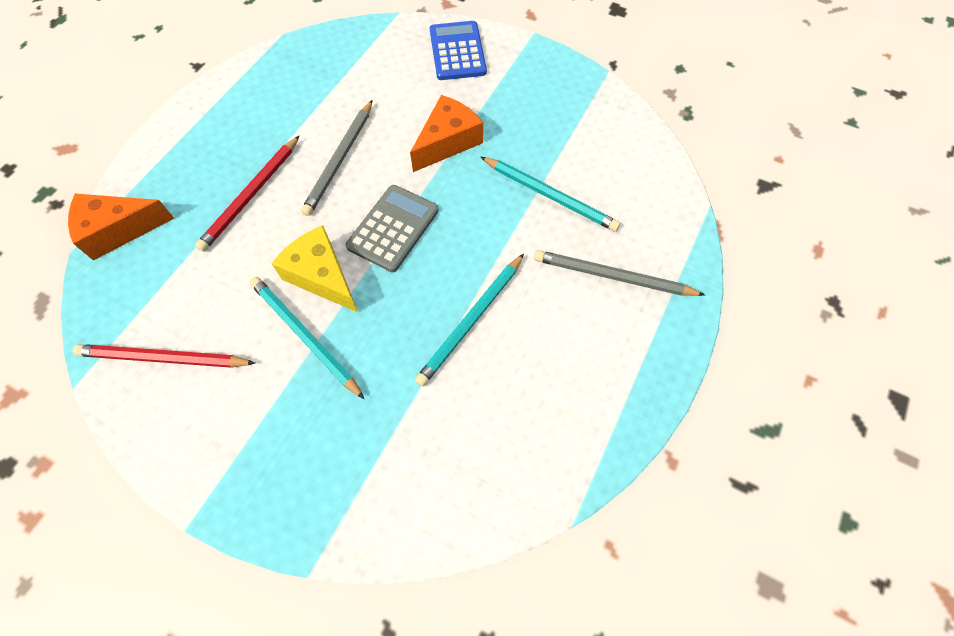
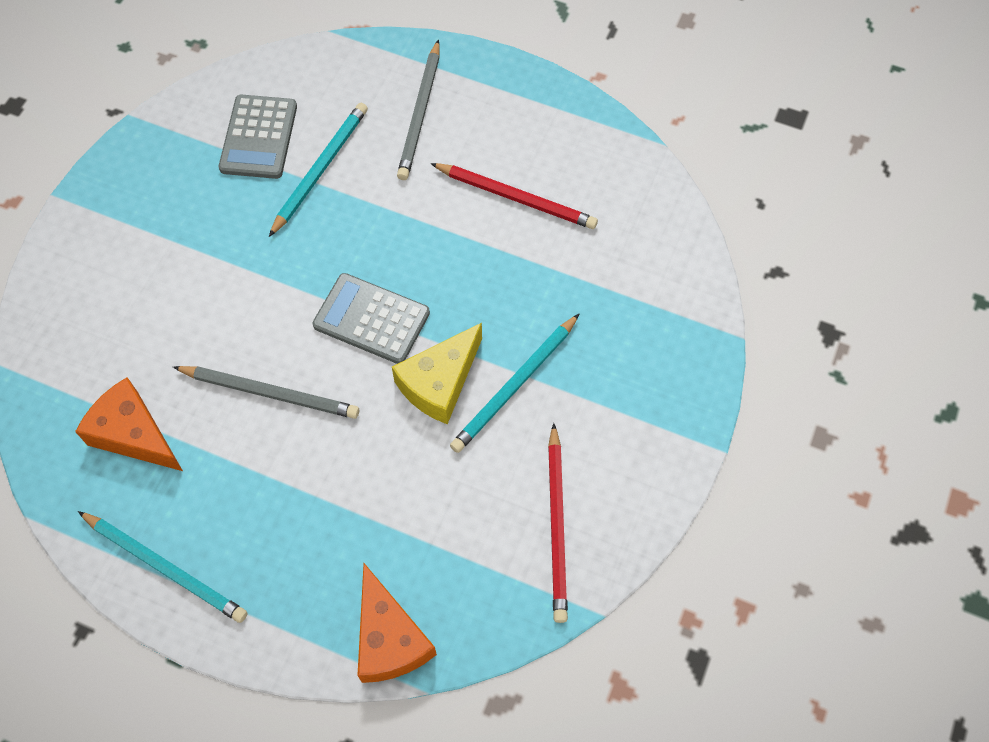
camera: 95 degrees left, 0 degrees up
red pencil [195,136,299,252] -> red pencil moved to [430,163,598,229]
orange cheese [410,95,483,172] -> orange cheese moved to [75,377,183,471]
turquoise pencil [415,254,524,387] -> turquoise pencil moved to [78,511,248,623]
blue calculator [430,21,487,80] -> none
none -> grey calculator [219,95,297,179]

